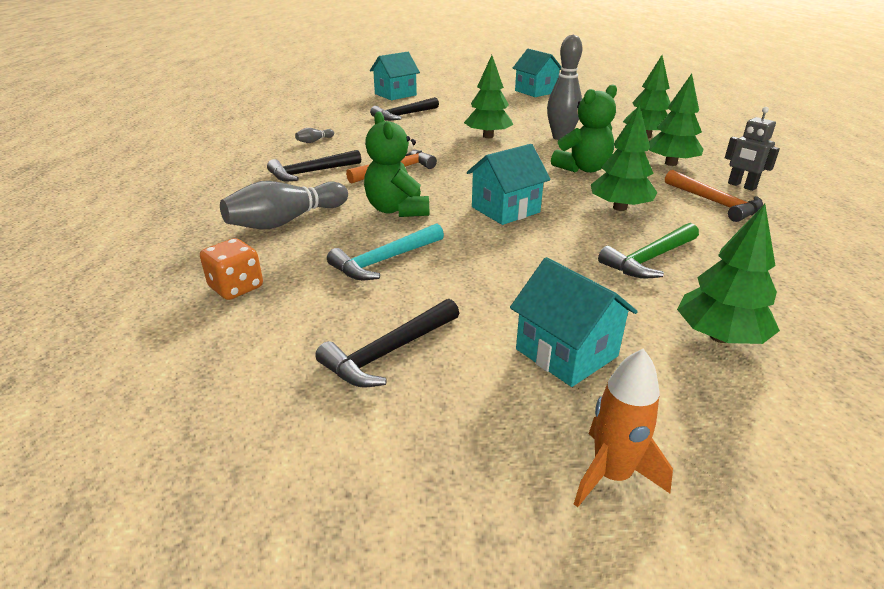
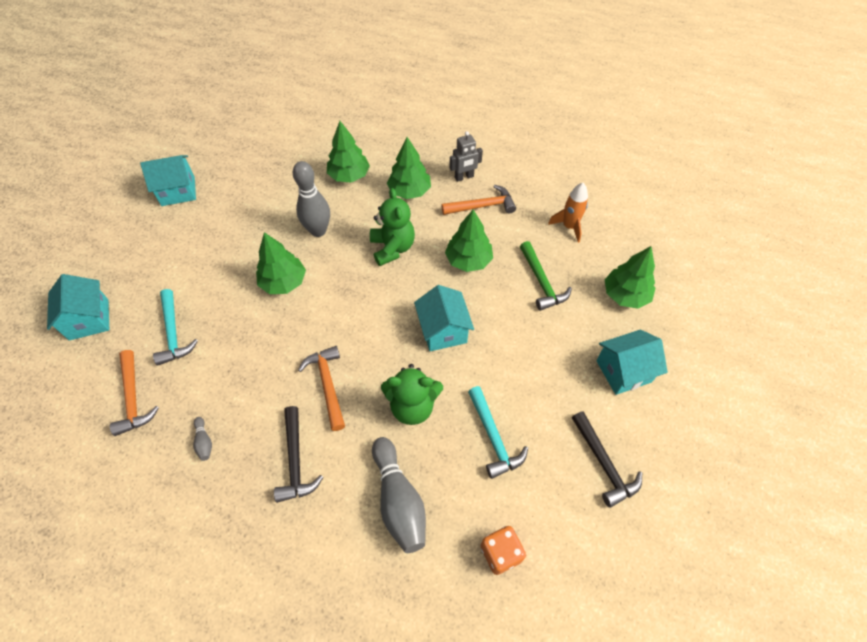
camera: 70 degrees left, 25 degrees up
black hammer [370,97,439,121] -> turquoise hammer [153,289,198,366]
orange rocket [574,349,673,508] -> orange rocket moved to [548,183,588,243]
none -> orange hammer [110,350,159,436]

